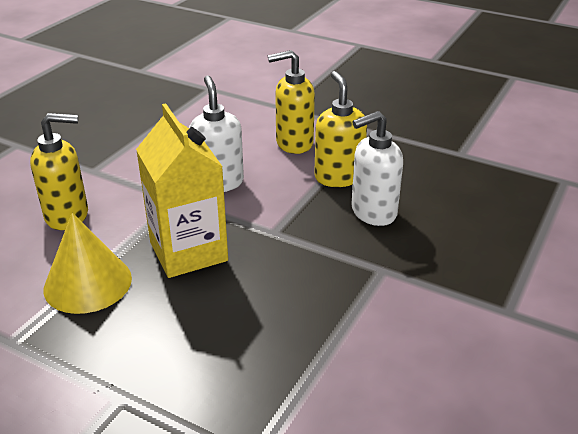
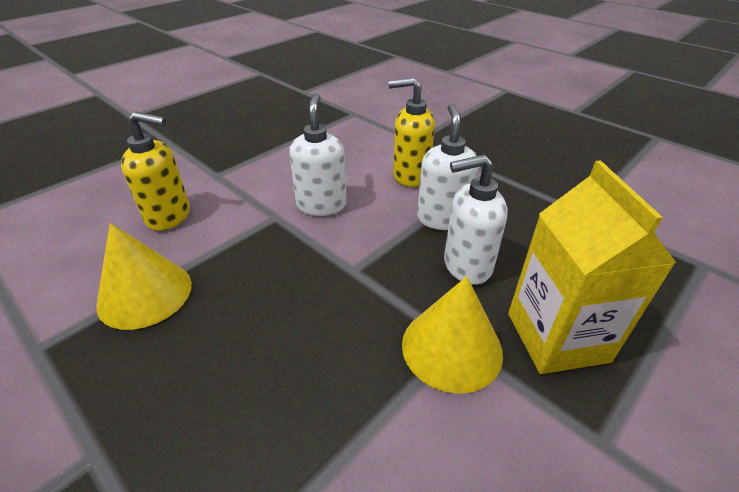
camera: 15 degrees right, 5 degrees up
yellow carton [136,103,228,278] -> yellow carton moved to [508,160,676,374]
yellow soap dispenser [314,71,367,187] -> white soap dispenser [417,104,479,230]
none -> yellow cone [402,276,503,394]

